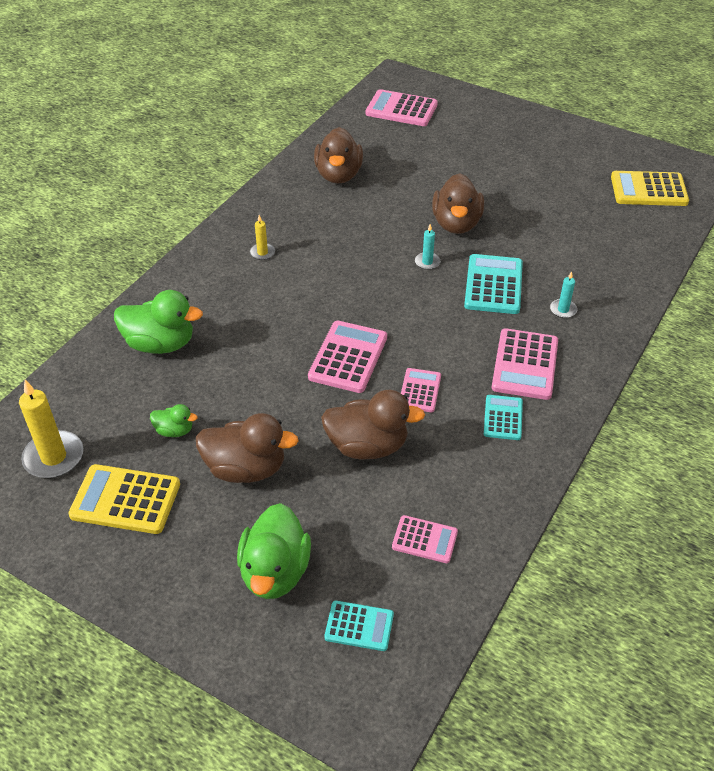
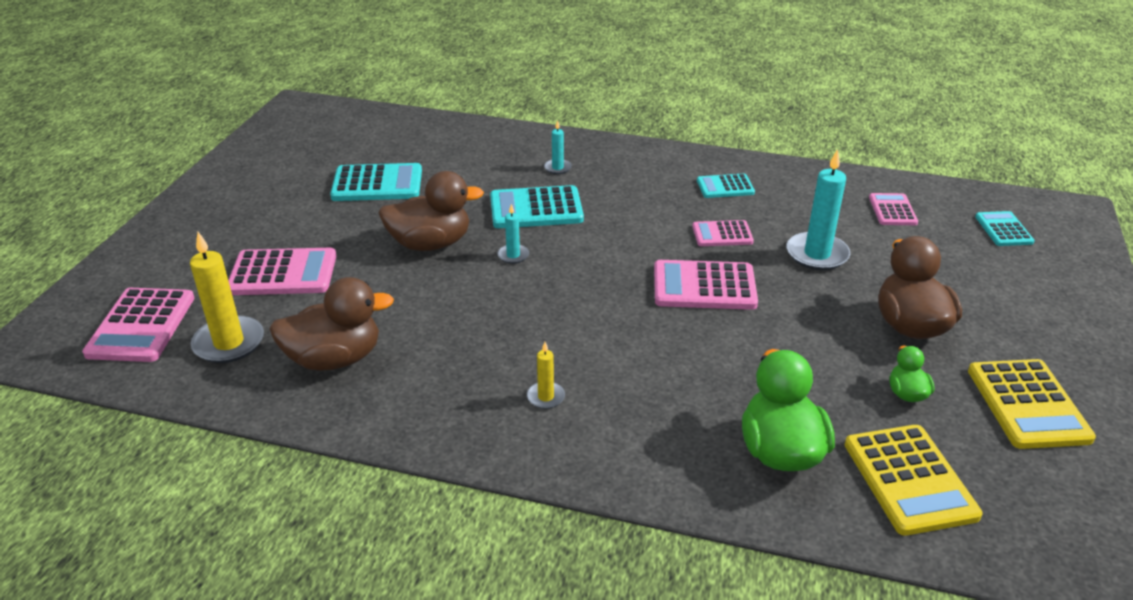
camera: 105 degrees left, 10 degrees down
yellow candle [19,380,83,478] -> yellow candle moved to [190,232,264,363]
green duck [237,503,311,599] -> none
brown duck [321,390,425,459] -> turquoise candle [787,149,850,270]
pink calculator [491,328,558,400] -> pink calculator moved to [228,248,336,295]
yellow calculator [611,171,689,206] -> yellow calculator moved to [844,425,983,536]
none -> turquoise calculator [330,163,422,201]

